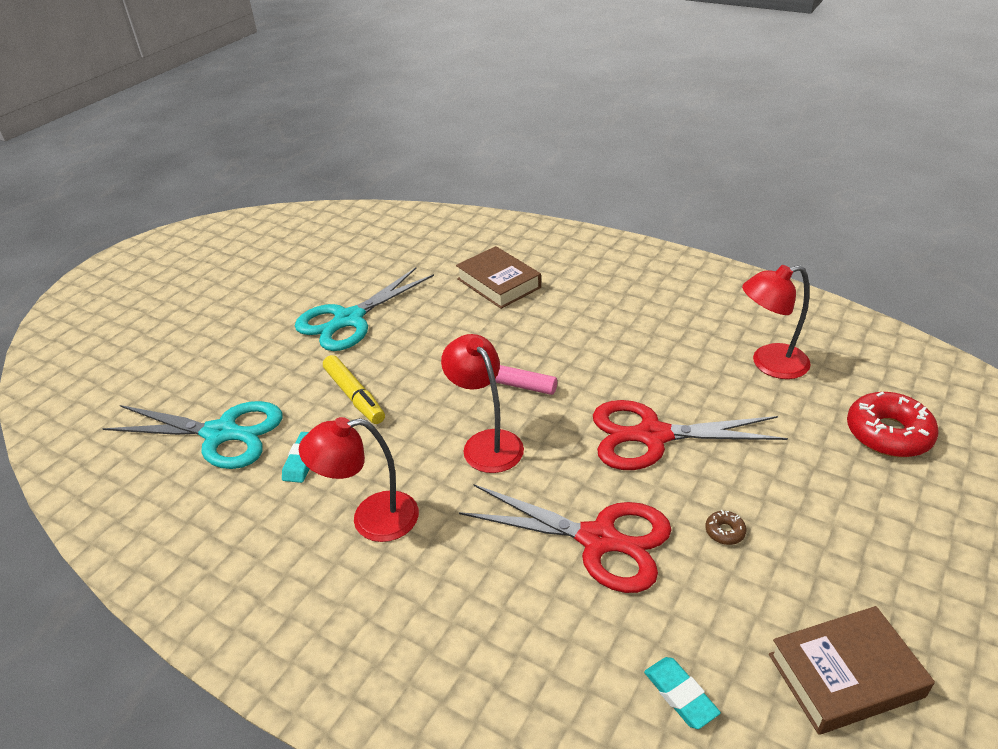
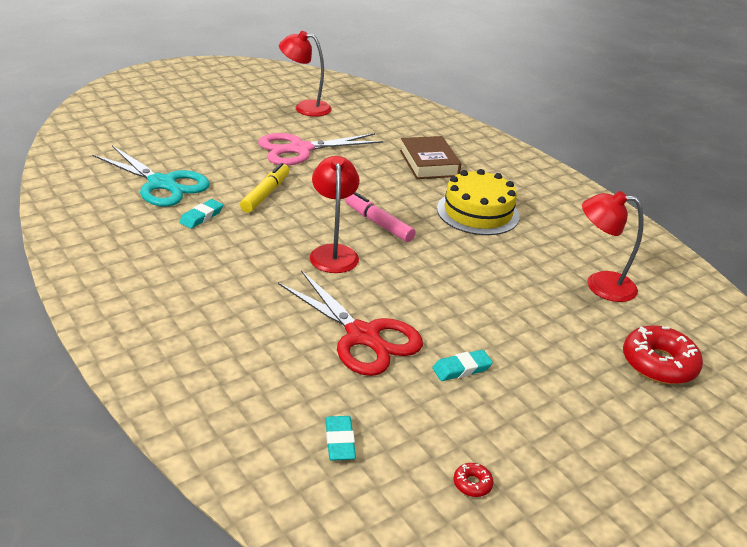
camera: 20 degrees right, 5 degrees down
turquoise scissors [295,267,434,351] -> pink scissors [258,133,383,166]
red lamp [299,417,419,542] -> red lamp moved to [279,31,332,116]
yellow marker [323,355,385,424] -> yellow marker turned 150 degrees counterclockwise [240,163,290,213]
red scissors [593,400,788,470] -> none
brown donut [705,510,747,545] -> turquoise eraser [432,350,493,381]
brown book [769,606,935,735] -> red donut [454,463,494,497]
none -> yellow cake [437,169,520,235]

